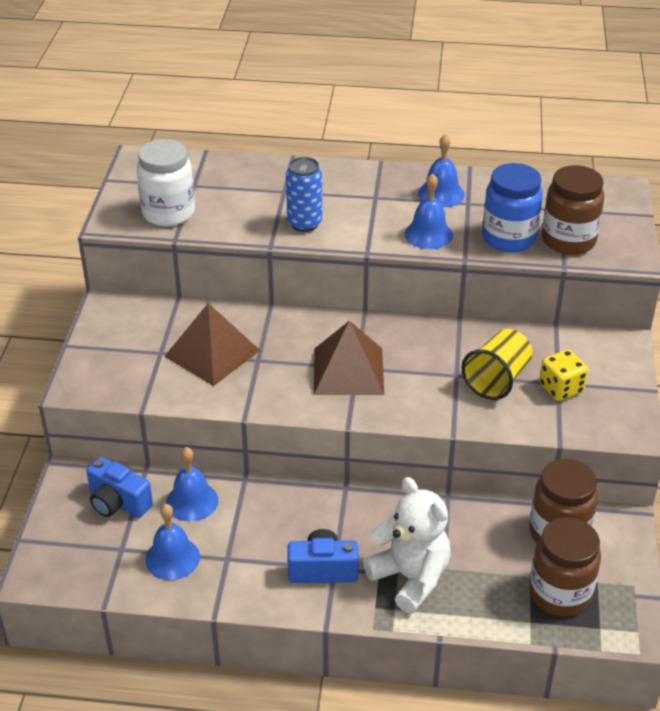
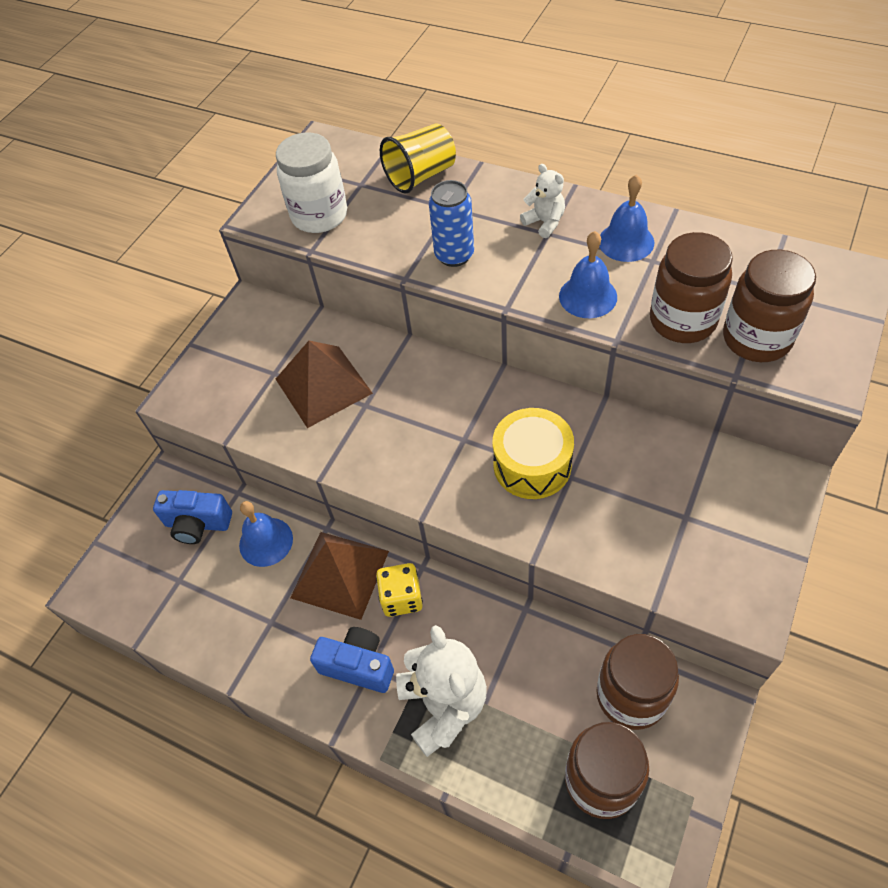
camera: 25 degrees right, 15 degrees up
blue camera [86,457,153,518] -> blue camera turned 45 degrees counterclockwise [153,490,232,544]
blue bell [145,504,200,580] -> none
brown pyramid [314,320,384,395] -> brown pyramid moved to [290,532,389,620]
yellow cup [461,329,533,400] -> yellow cup moved to [380,124,456,194]
blue jar [482,163,543,252] -> brown jar [650,232,733,343]
yellow dice [539,349,588,401] -> yellow dice moved to [376,563,423,617]
none -> yellow drum [493,408,574,499]
none -> white teddy bear [520,164,565,238]

